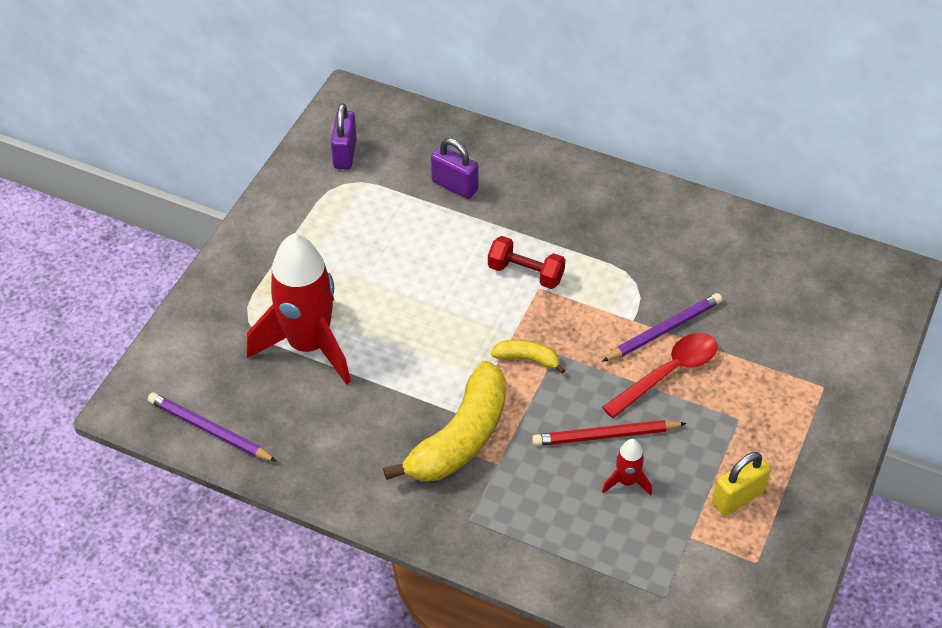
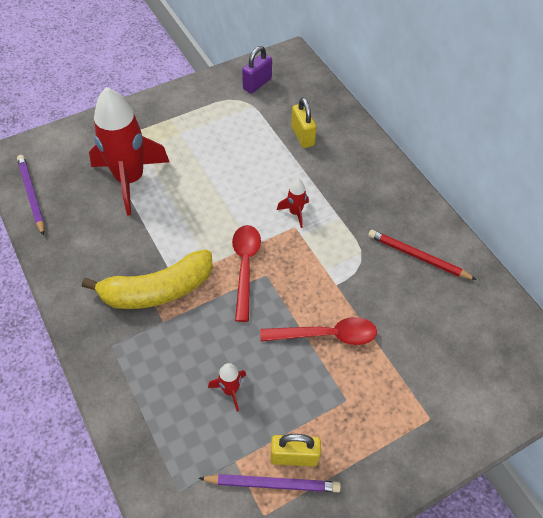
camera: 35 degrees right, 5 degrees up
purple padlock [431,138,478,199] -> yellow padlock [291,98,317,148]
red dumbbell [488,236,565,289] -> red rocket [277,179,309,228]
yellow banana [491,340,565,374] -> red spoon [232,225,261,322]
red pencil [532,420,687,446] -> red pencil moved to [368,230,476,280]
purple pencil [602,293,722,362] -> purple pencil moved to [198,474,341,492]

